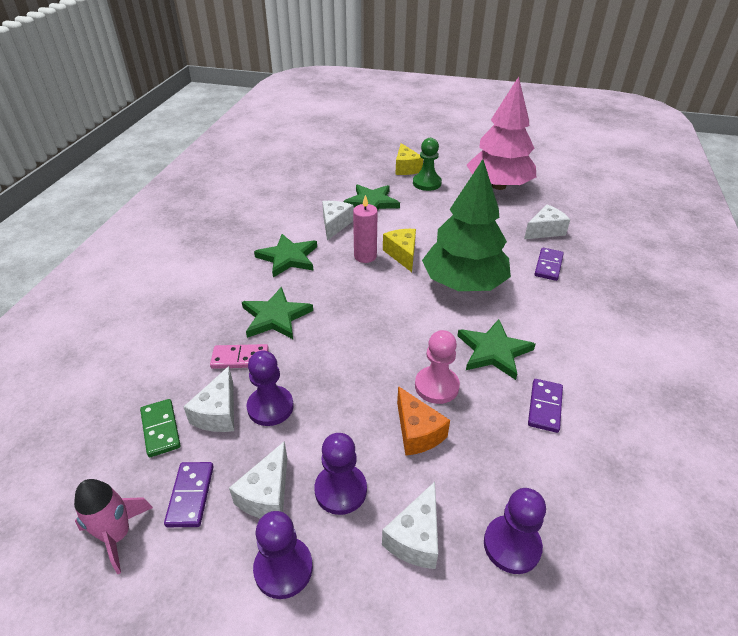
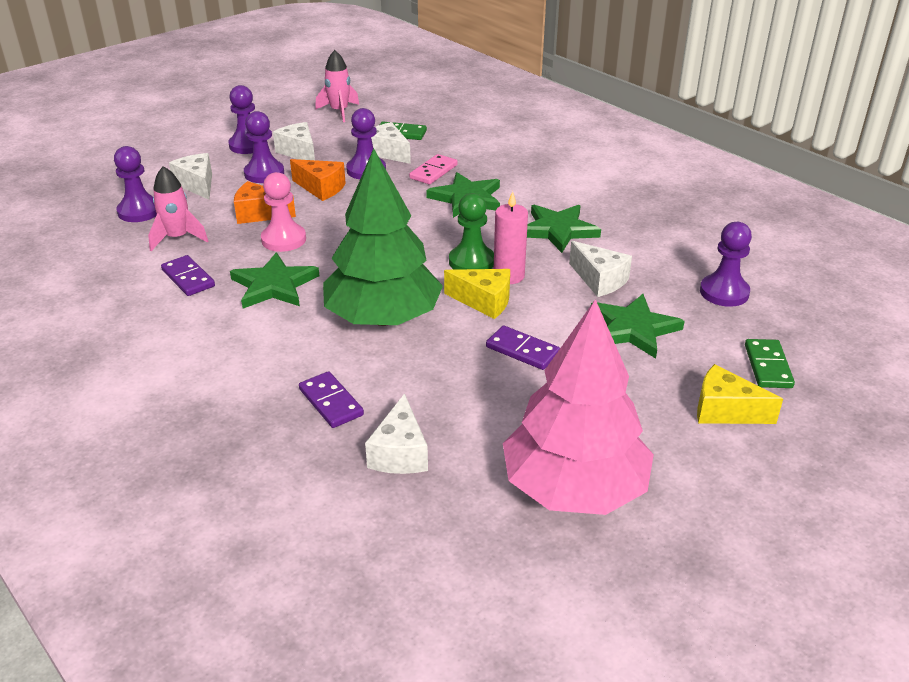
camera: 125 degrees right, 5 degrees down
purple domino [164,462,214,527] -> purple domino moved to [486,325,560,370]
green pawn [413,138,442,191] -> green pawn moved to [449,193,494,270]
none -> pink rocket [148,166,208,251]
none -> orange cheese [290,159,346,201]
none -> purple pawn [700,222,752,307]
none -> green domino [745,339,795,388]

